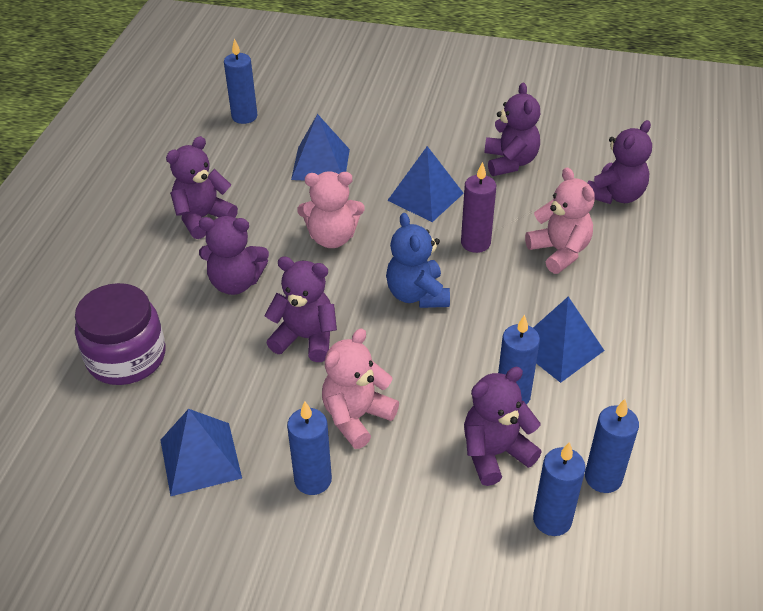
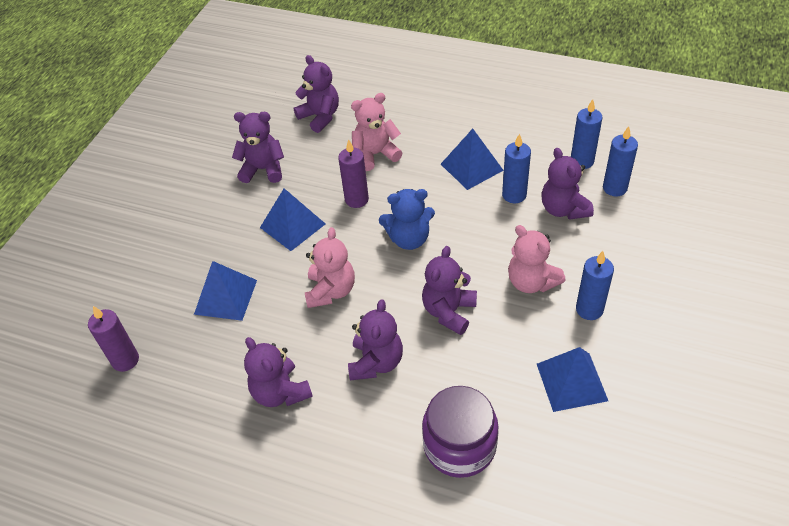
camera: 80 degrees left, 5 degrees up
blue candle [224,39,258,124] -> purple candle [88,306,139,372]

